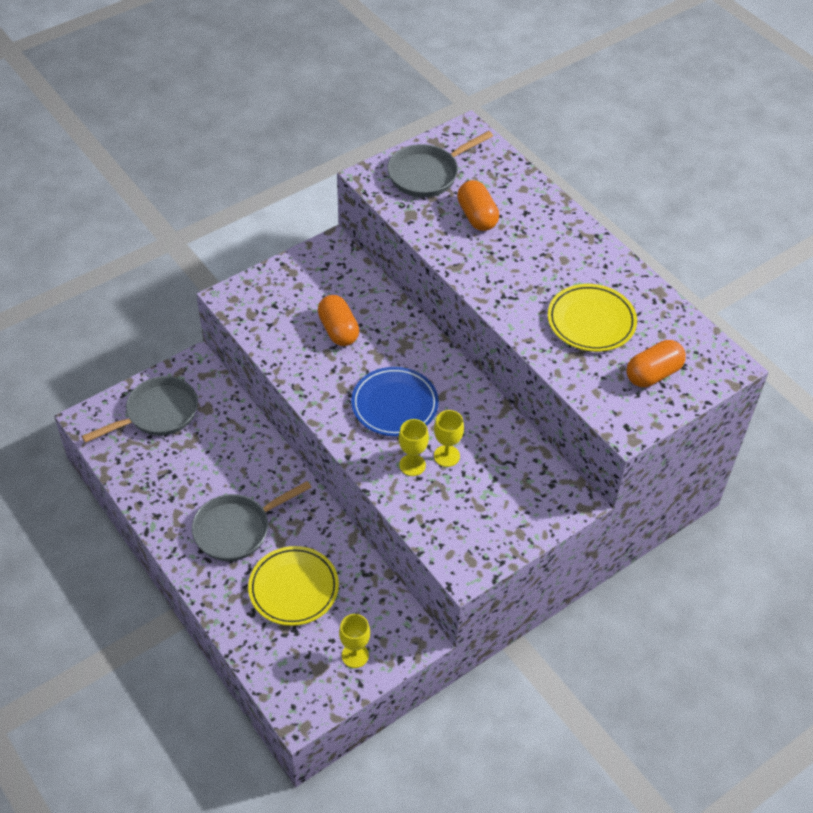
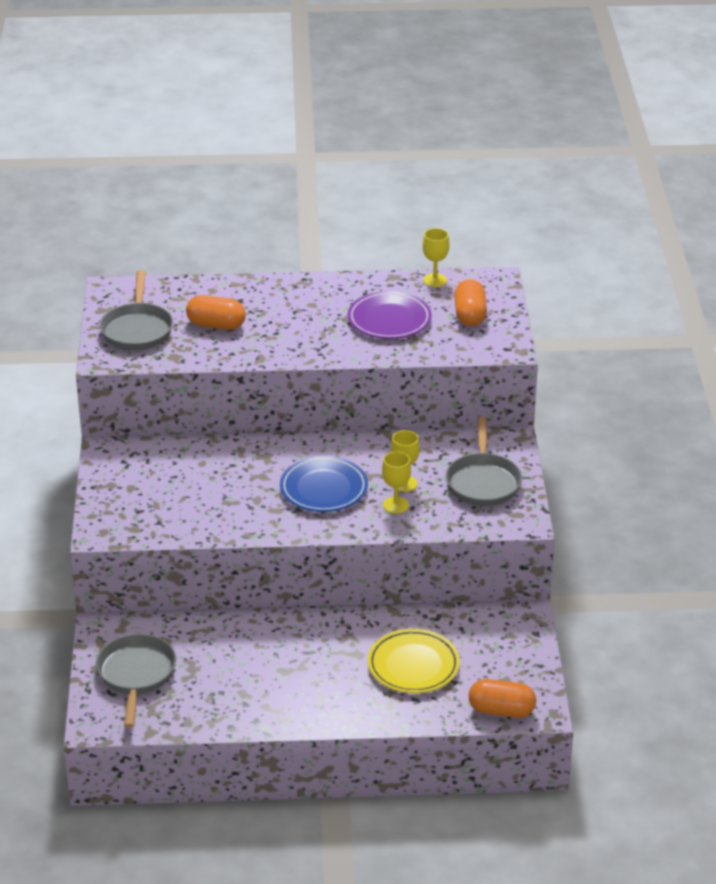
camera: 55 degrees left, 15 degrees down
grey pan [192,481,312,561] -> grey pan moved to [446,416,522,506]
orange capsule [318,295,359,346] -> orange capsule moved to [469,679,536,718]
yellow goblet [339,614,370,668] -> yellow goblet moved to [423,228,449,287]
yellow plate [548,284,637,352] -> purple plate [348,291,432,339]

